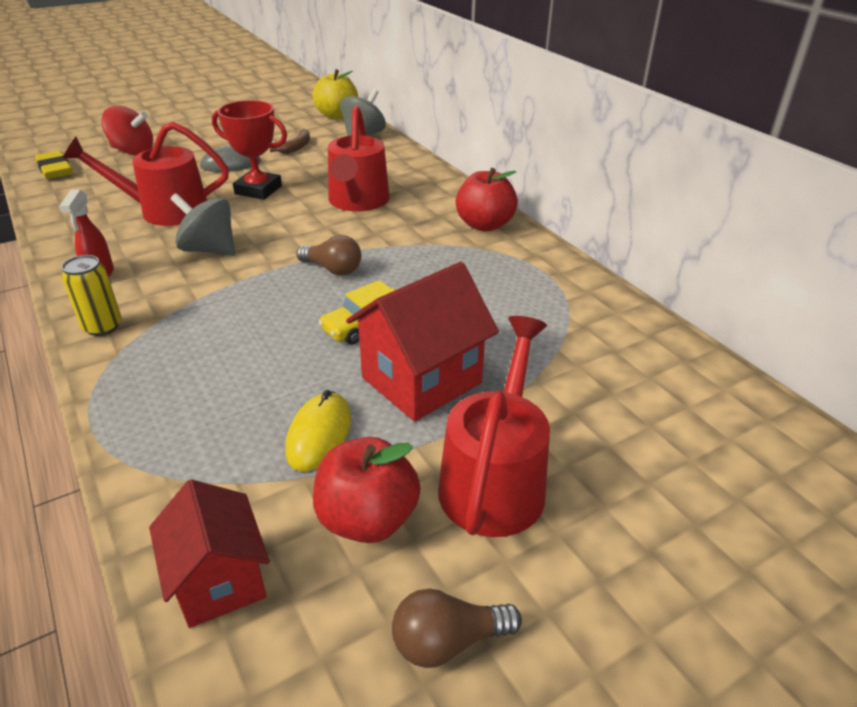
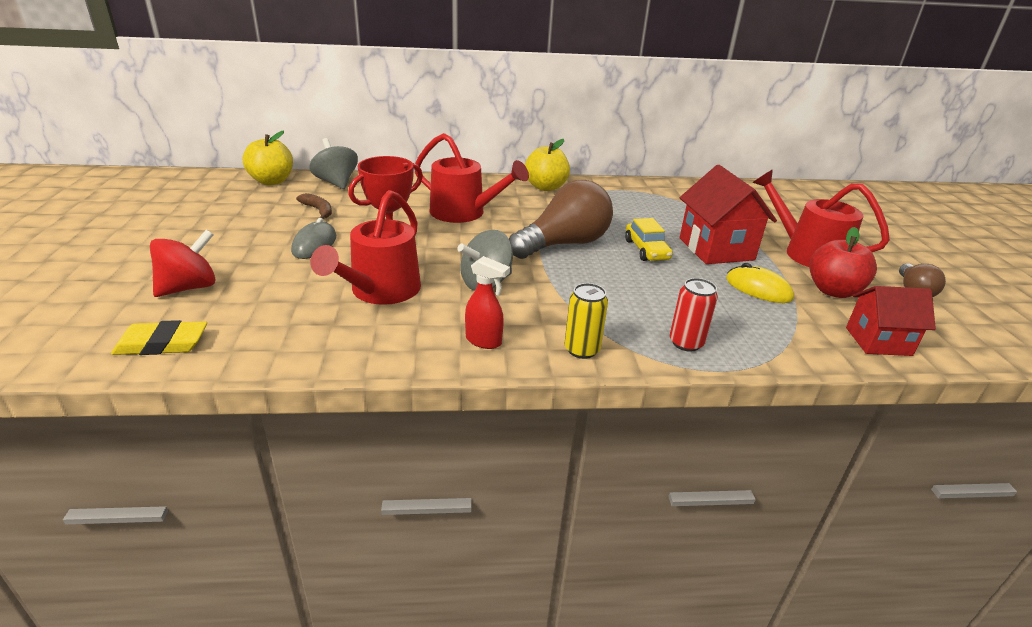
camera: 65 degrees left, 5 degrees down
brown light bulb [297,235,362,275] -> brown light bulb [509,180,613,259], size x1.97
red apple [456,168,518,232] -> yellow apple [525,139,570,191]
none -> red can [670,278,718,352]

